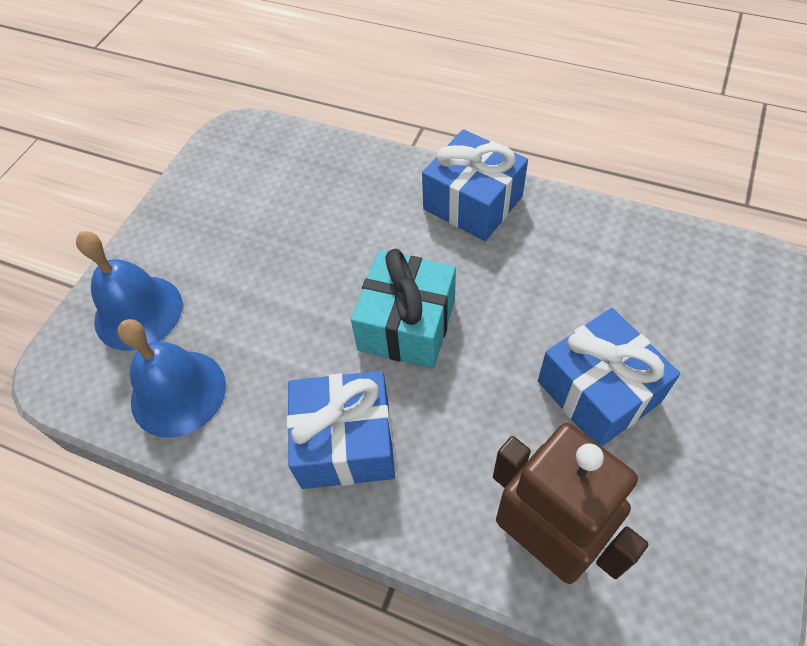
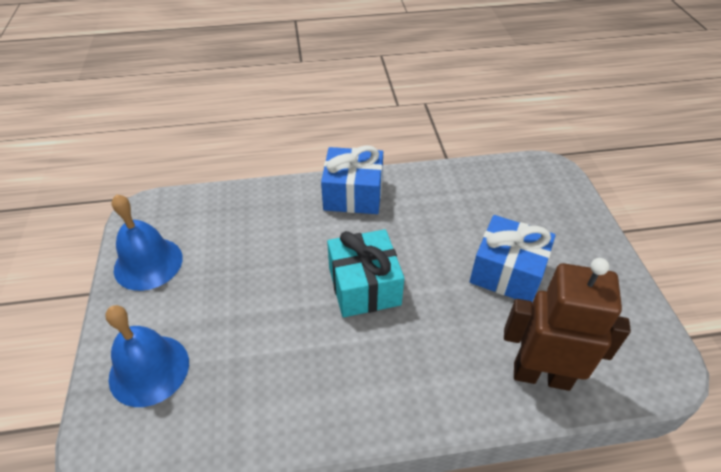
camera: 35 degrees left, 10 degrees down
blue bell [117,319,226,438] -> blue bell moved to [112,194,183,291]
blue gift [287,371,395,489] -> none

